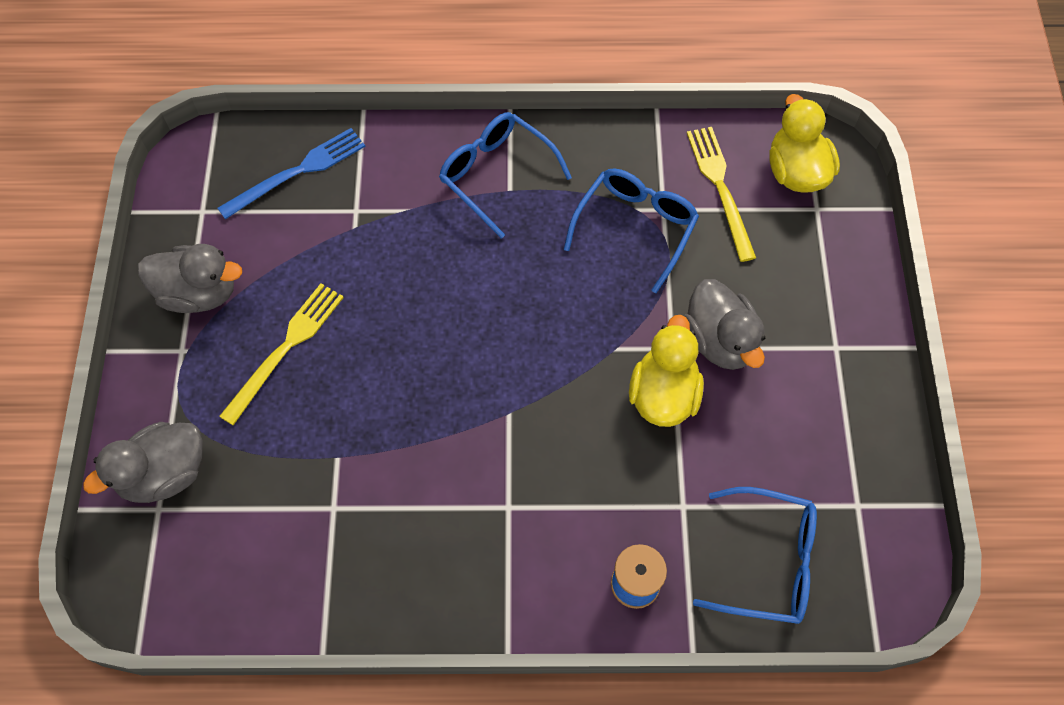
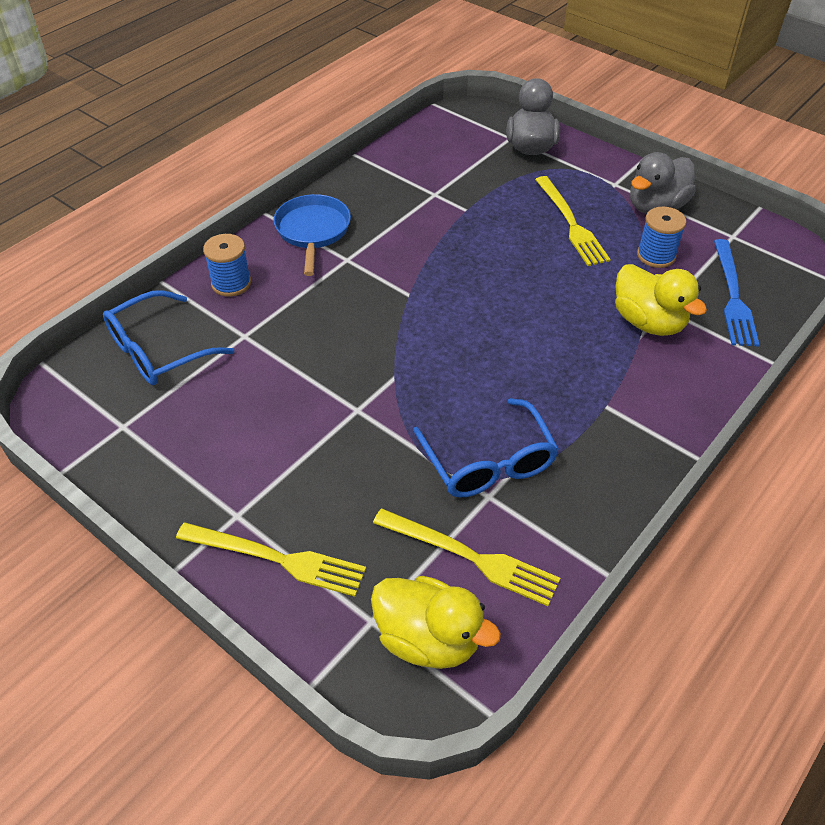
camera: 130 degrees right, 15 degrees down
blue glasses [439,112,572,239] -> none
yellow duck [629,315,704,427] -> yellow duck moved to [615,264,707,336]
grey duck [684,279,765,370] -> none
none -> yellow fork [176,522,366,597]
none -> blue pan [274,194,351,276]
none -> blue spool [637,207,686,268]

